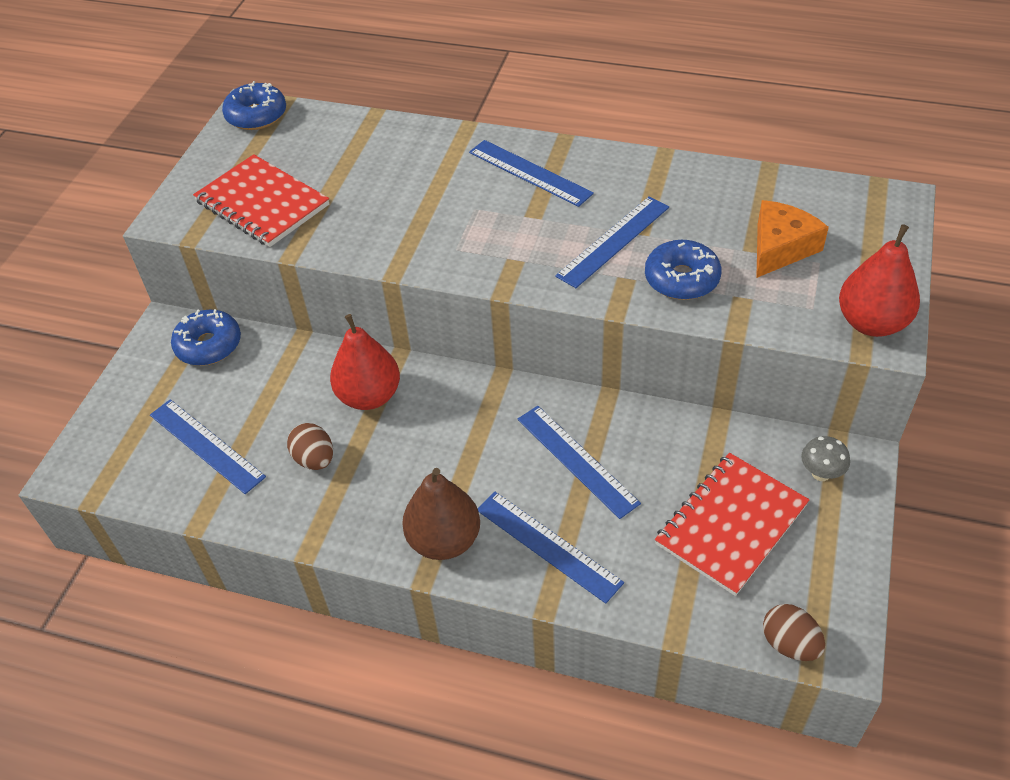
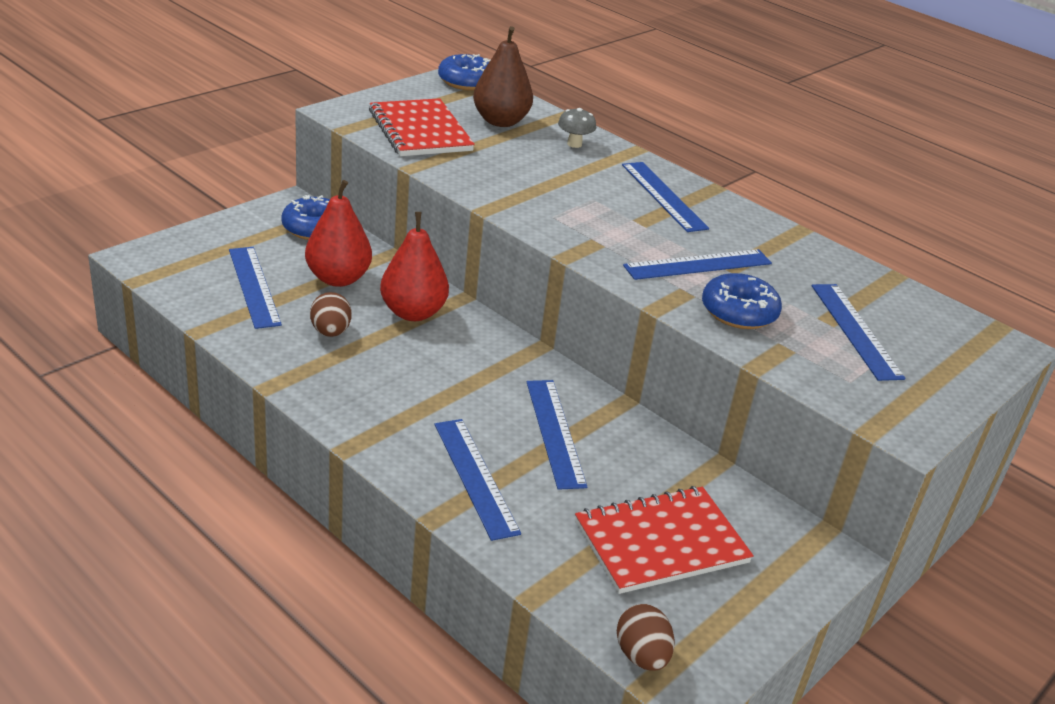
camera: 20 degrees right, 15 degrees down
brown pear [402,468,480,560] -> brown pear moved to [473,26,533,127]
orange cheese [756,200,829,278] -> blue ruler [811,284,906,381]
grey mushroom [801,436,850,481] -> grey mushroom moved to [558,108,596,148]
red pear [839,224,920,337] -> red pear moved to [305,180,372,287]

